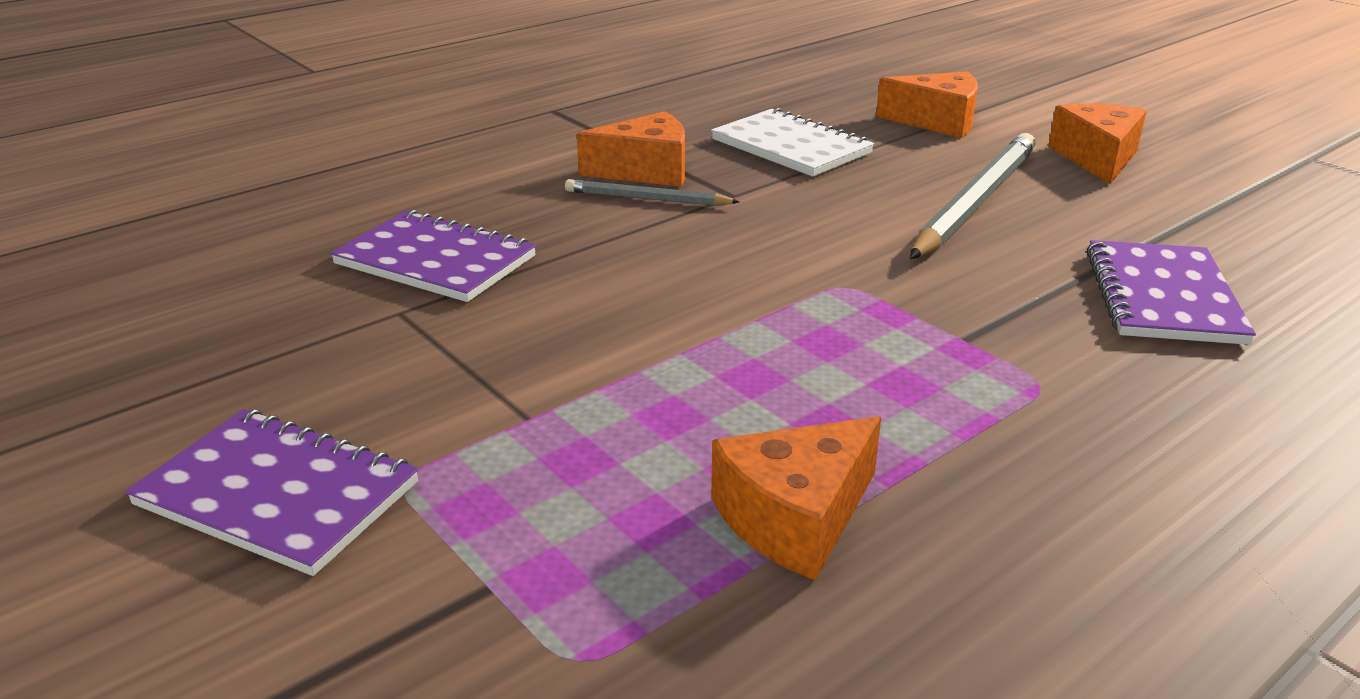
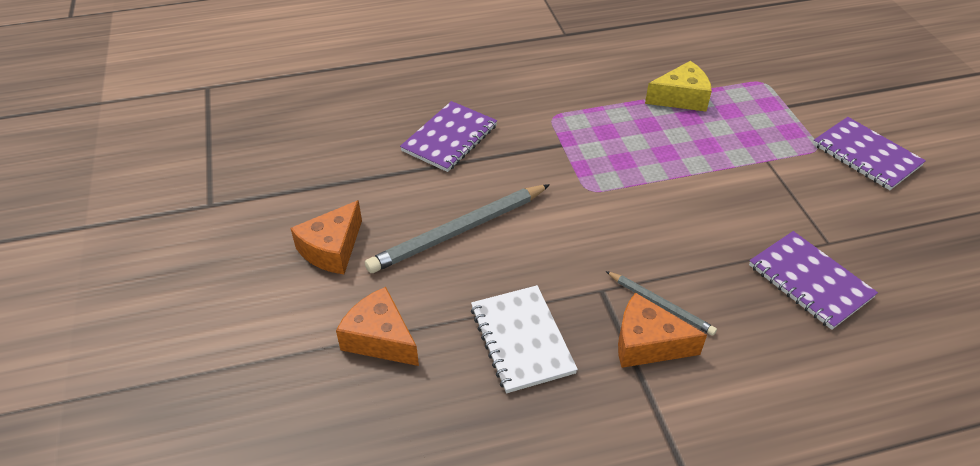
camera: 155 degrees left, 15 degrees up
orange cheese [711,416,881,580] -> yellow cheese [645,61,712,112]

